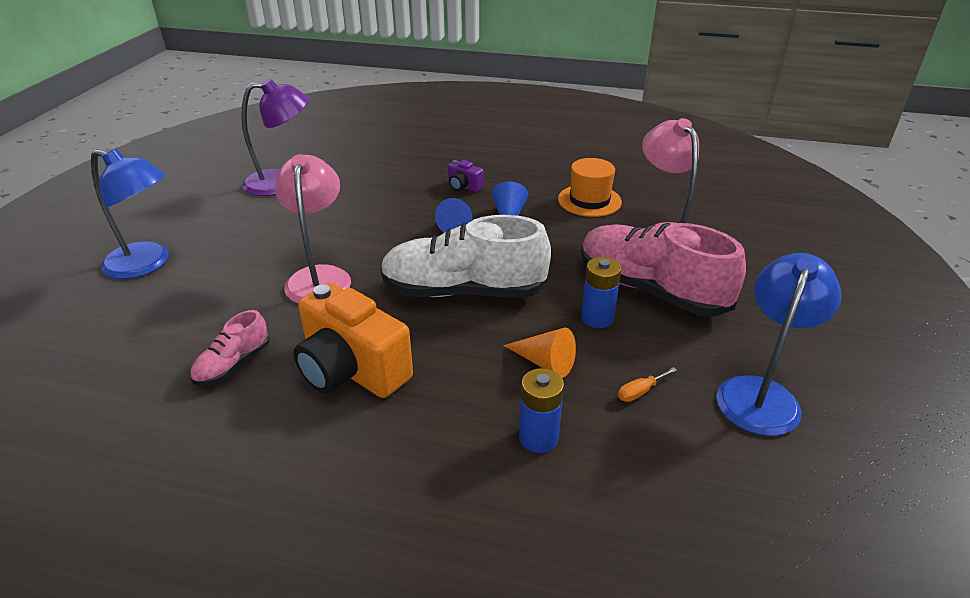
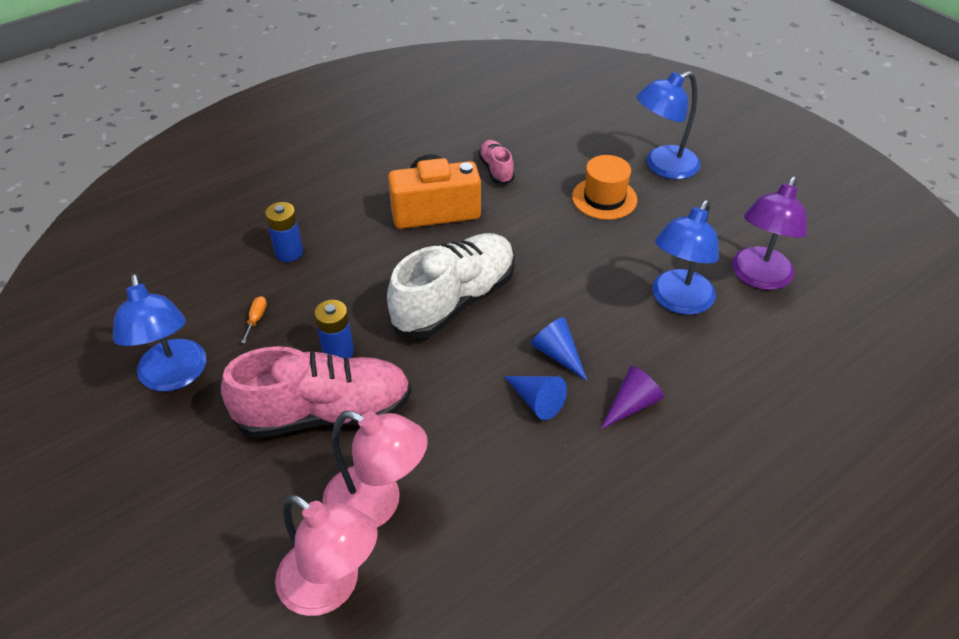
camera: 130 degrees right, 10 degrees up
pink lamp [275,154,351,303] -> pink lamp moved to [275,495,377,616]
purple camera [448,160,484,192] -> purple cone [601,366,664,429]
orange cone [503,328,576,378] -> none
orange hat [558,158,622,217] -> orange hat moved to [572,155,637,220]
none -> blue lamp [653,200,719,315]

